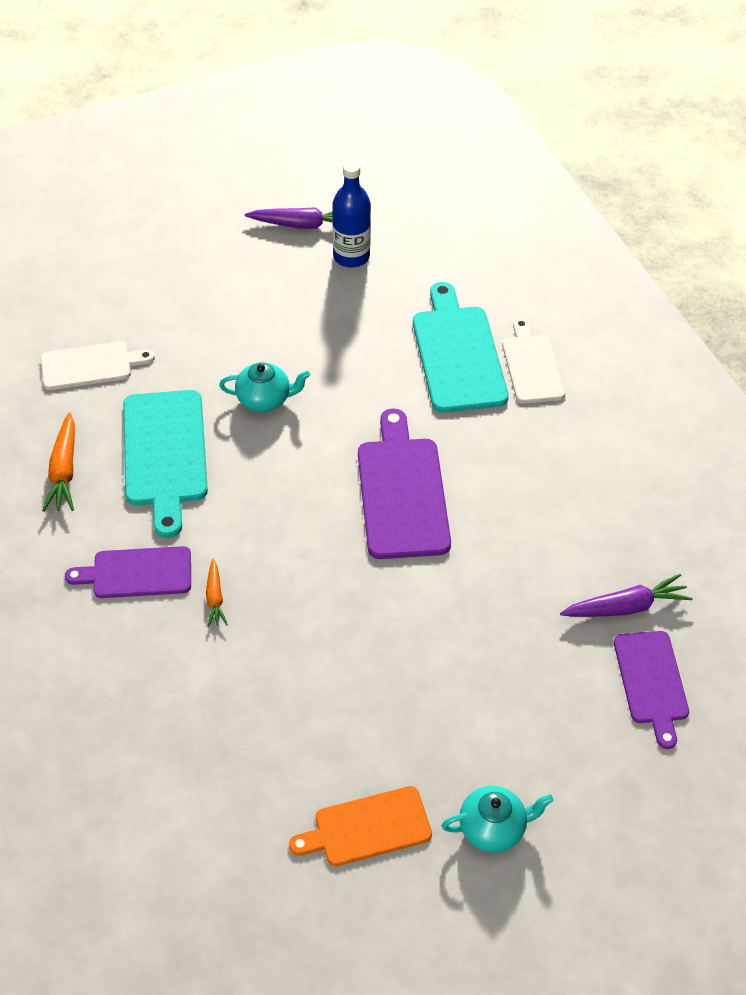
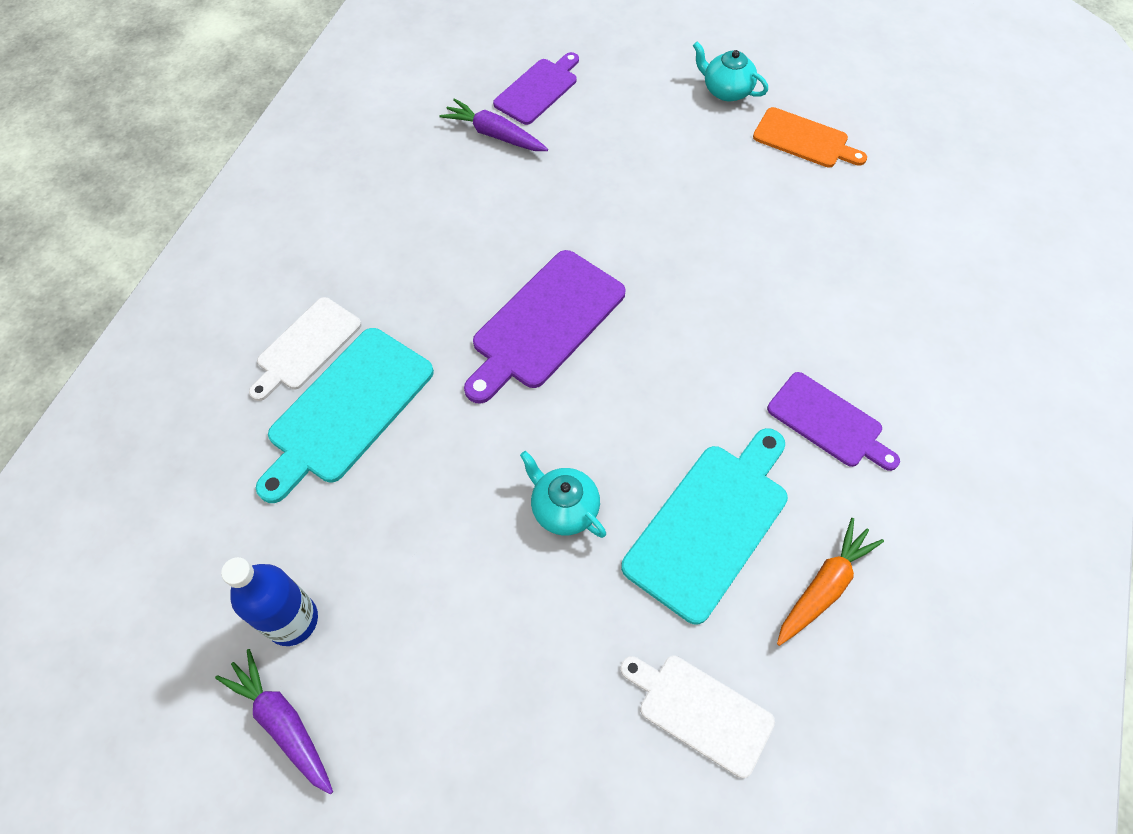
camera: 135 degrees left, 10 degrees up
orange carrot [206,559,228,627] -> none

